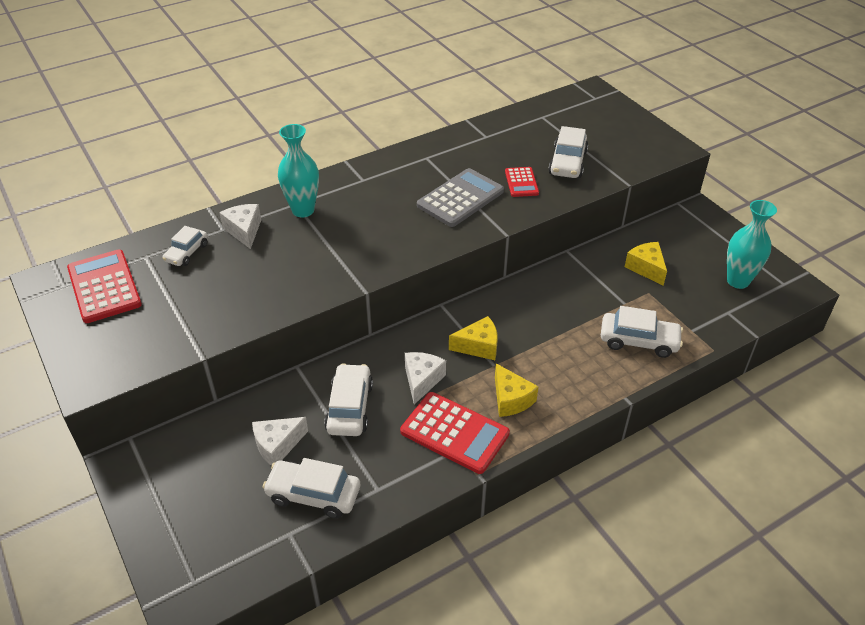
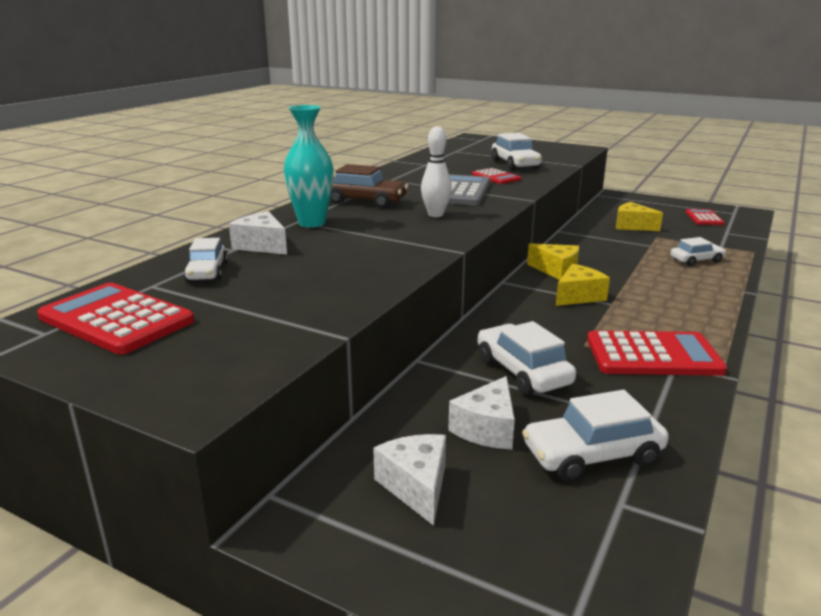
camera: 30 degrees left, 20 degrees down
white cheese [405,352,446,405] -> white cheese moved to [373,434,446,526]
yellow cheese [495,364,539,417] -> yellow cheese moved to [527,243,579,280]
white car [601,306,683,358] -> white car [670,237,726,266], size x0.66
turquoise vase [727,200,777,289] -> red calculator [685,209,725,225]
none -> brown car [330,164,408,208]
none -> white bowling pin [421,126,452,217]

